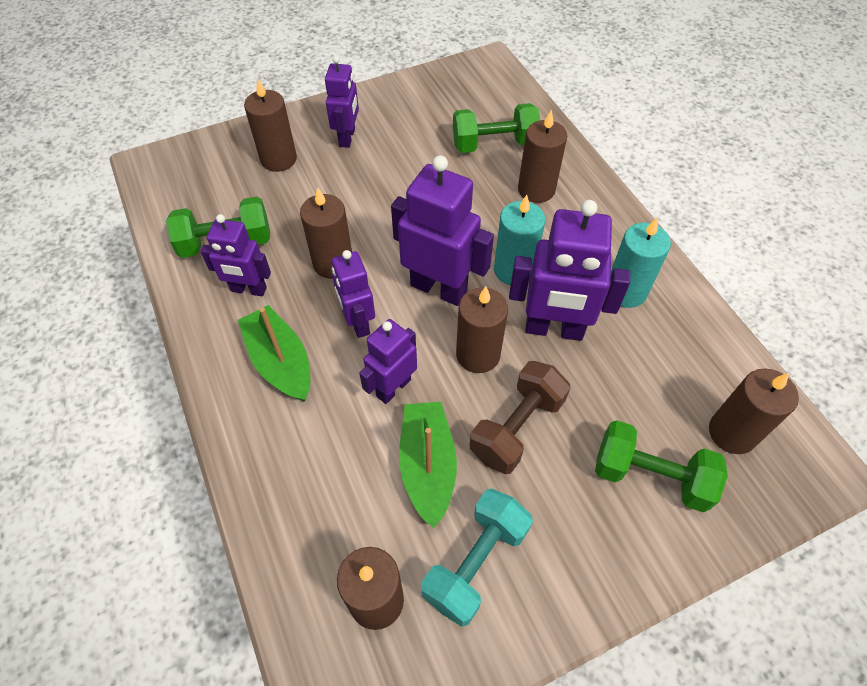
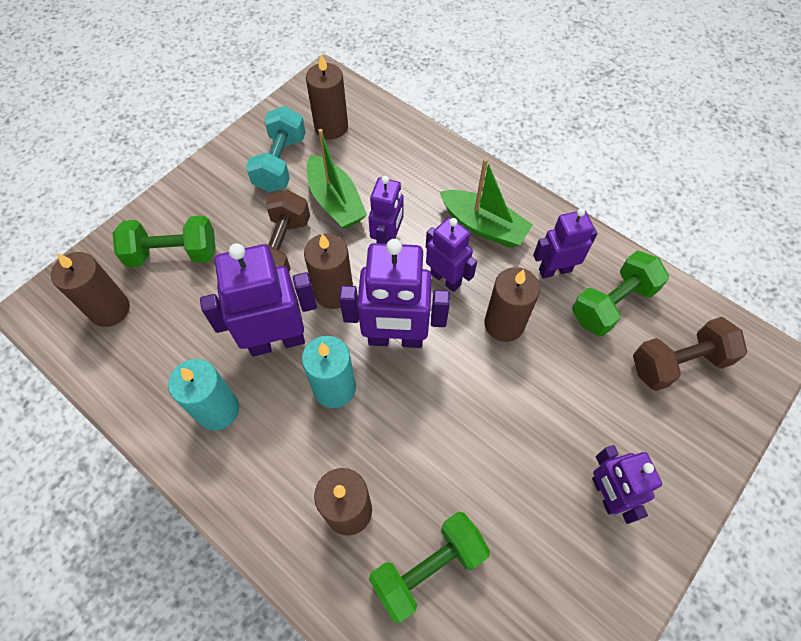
camera: 155 degrees right, 5 degrees up
brown candle [244,78,297,172] -> none
none -> brown dumbbell [633,317,747,391]

